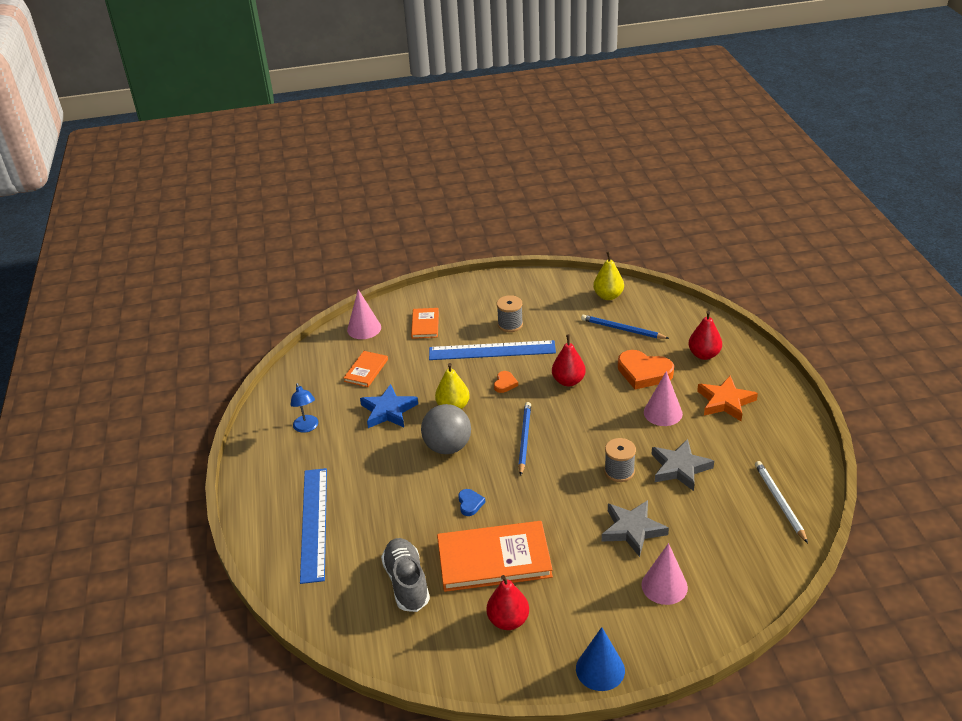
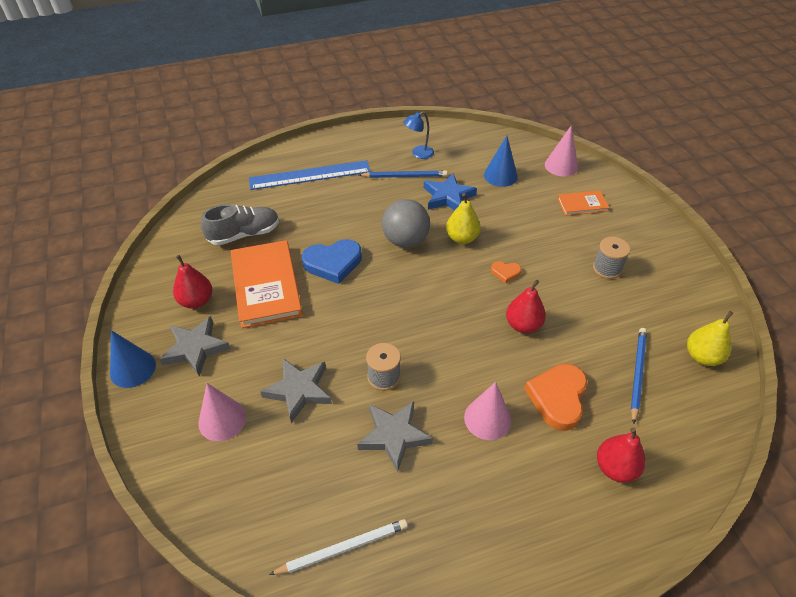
camera: 80 degrees right, 10 degrees up
orange book [344,351,388,387] -> blue cone [484,136,518,187]
blue ruler [429,340,556,360] -> none
blue heart [458,489,485,516] -> blue heart [302,239,362,284], size x2.03
blue pencil [518,402,531,475] -> blue pencil moved to [359,170,448,178]
orange star [697,376,758,421] -> none
none -> grey star [159,316,231,376]

